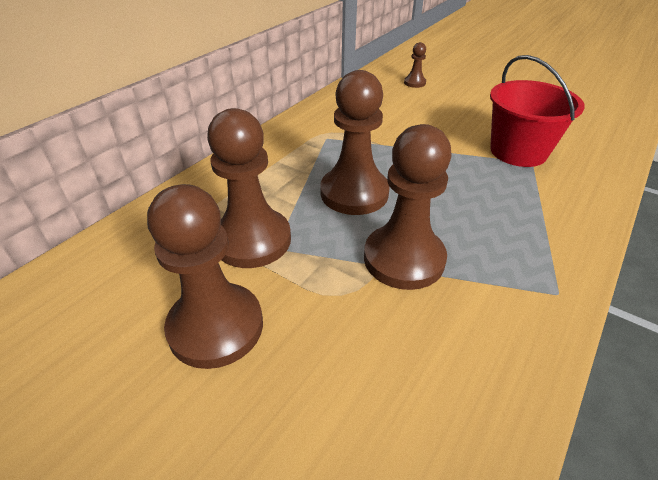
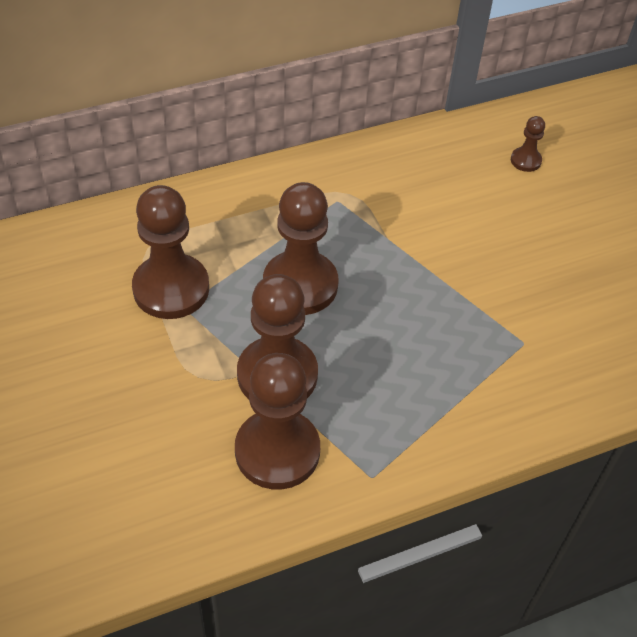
camera: 30 degrees right, 10 degrees up
brown pawn [147,184,263,369] -> brown pawn moved to [235,353,320,490]
red bucket [490,55,585,167] -> none

